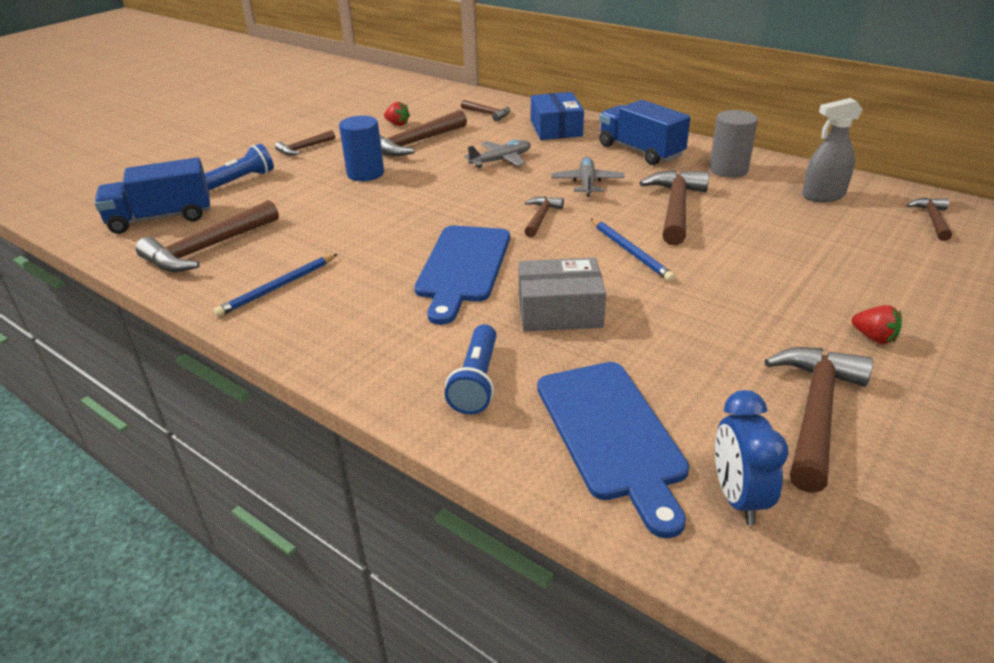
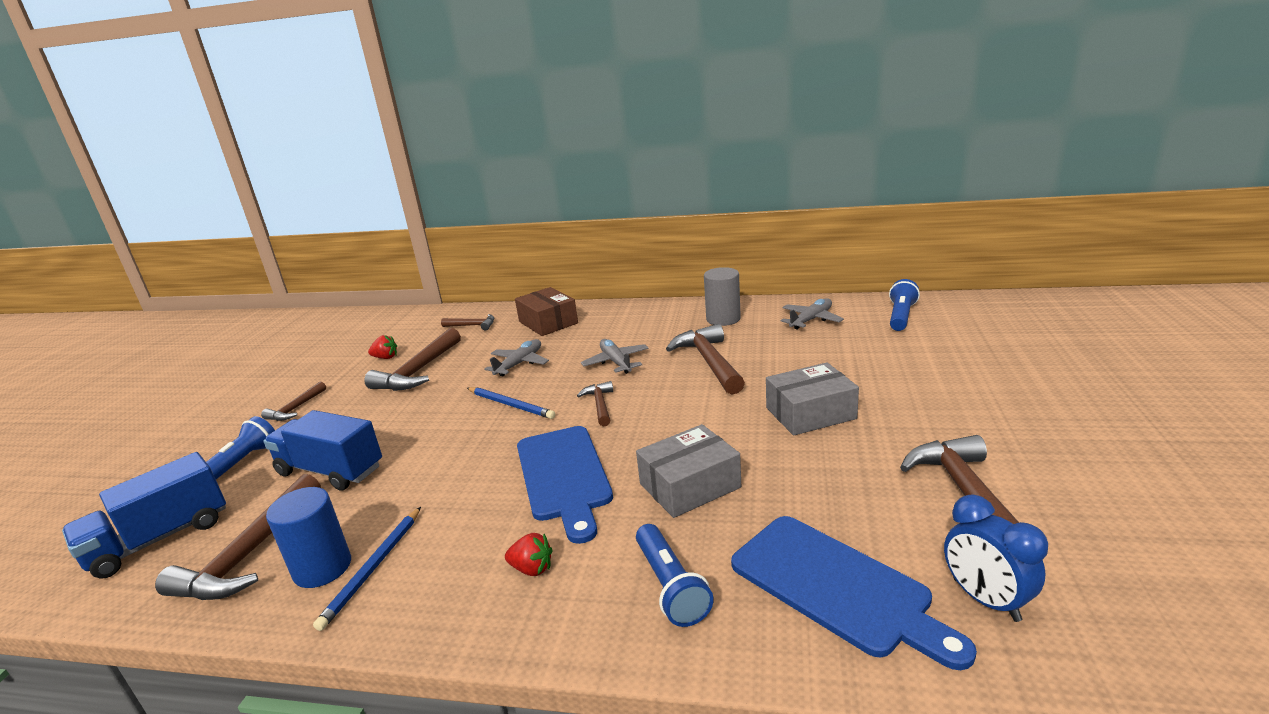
camera: 25 degrees left, 10 degrees down
blue cylinder [339,116,384,181] -> blue cylinder moved to [266,487,351,588]
blue box [531,92,584,140] -> brown box [515,287,578,336]
blue pencil [591,219,675,282] -> blue pencil moved to [467,387,555,419]
blue truck [599,100,691,165] -> blue truck moved to [264,410,382,491]
grey spray bottle [802,98,863,202] -> grey plane [781,298,844,330]
red strawberry [852,305,902,344] -> red strawberry moved to [505,533,553,576]
brown hammer [907,198,952,241] -> blue flashlight [889,279,920,331]
none -> grey box [766,362,859,436]

